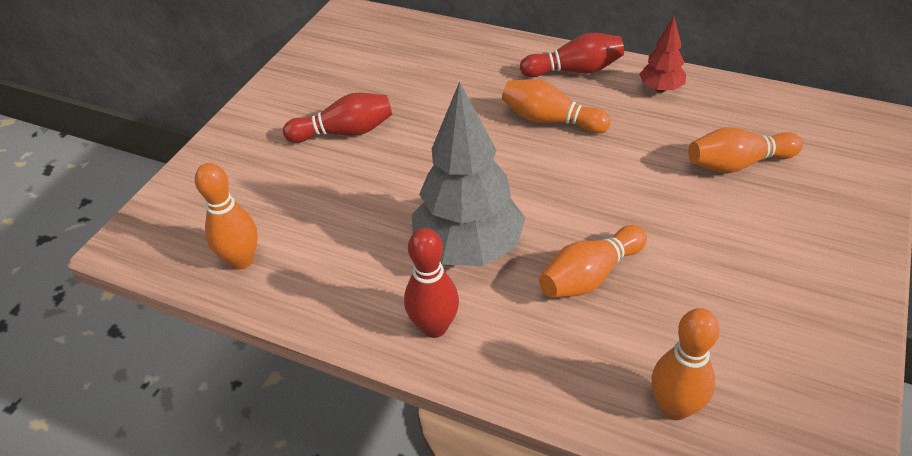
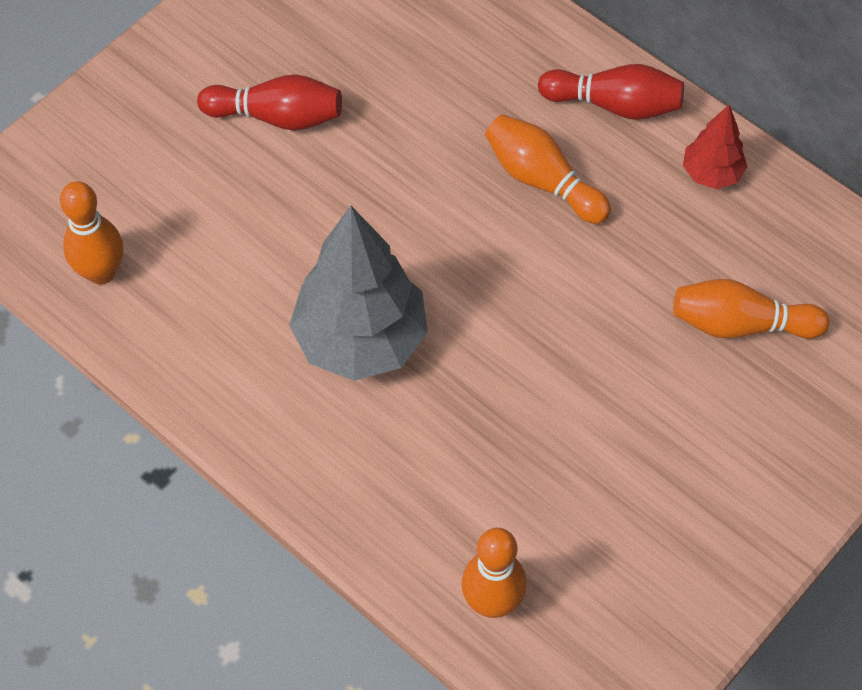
camera: 15 degrees right, 15 degrees up
red bowling pin [404,228,459,338] -> none
orange bowling pin [539,225,647,298] -> none

